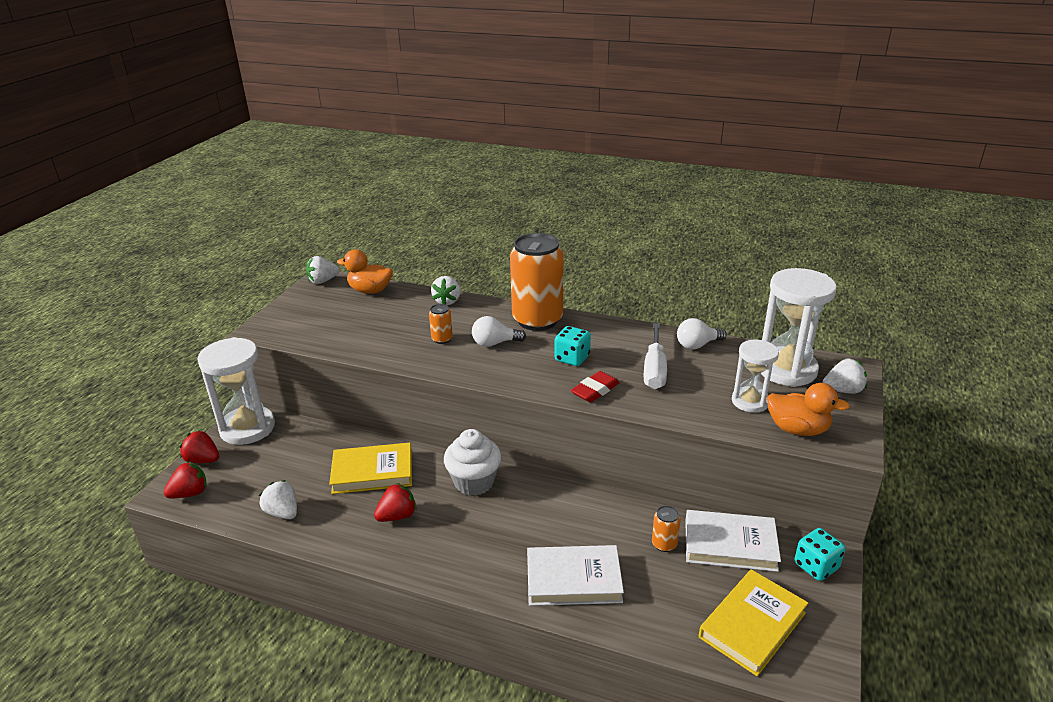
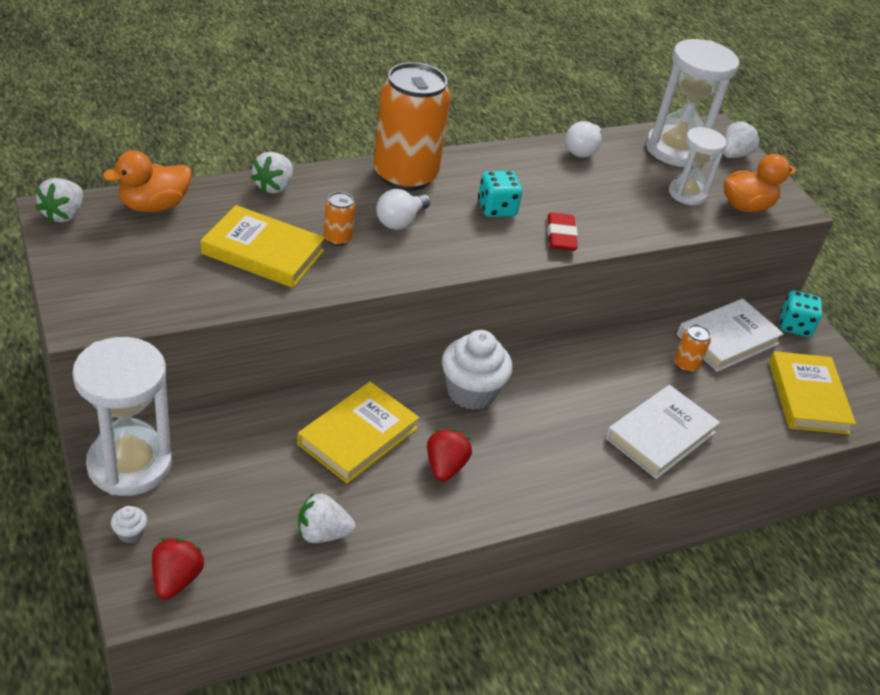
camera: 50 degrees left, 10 degrees up
red strawberry [180,430,219,463] -> white cupcake [111,506,147,543]
white strawberry [431,276,460,305] -> white strawberry turned 60 degrees clockwise [251,152,293,193]
white screwdriver [644,323,667,389] -> none
none -> yellow book [201,205,325,288]

